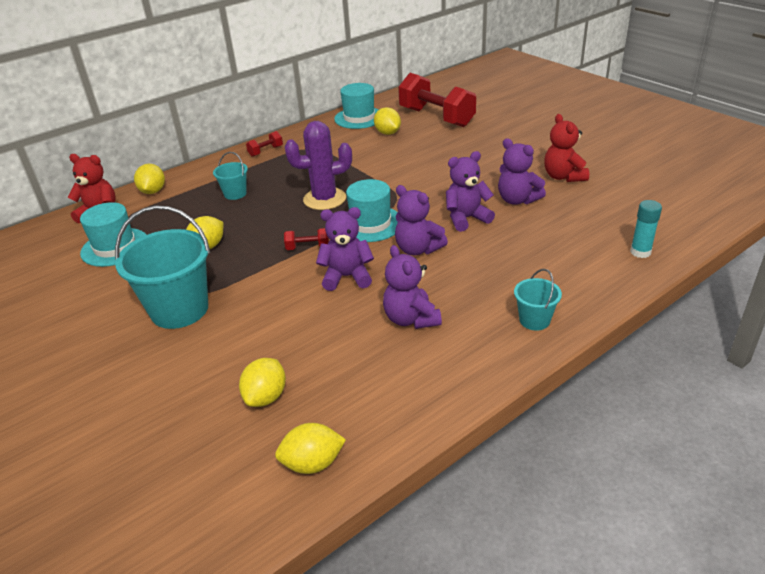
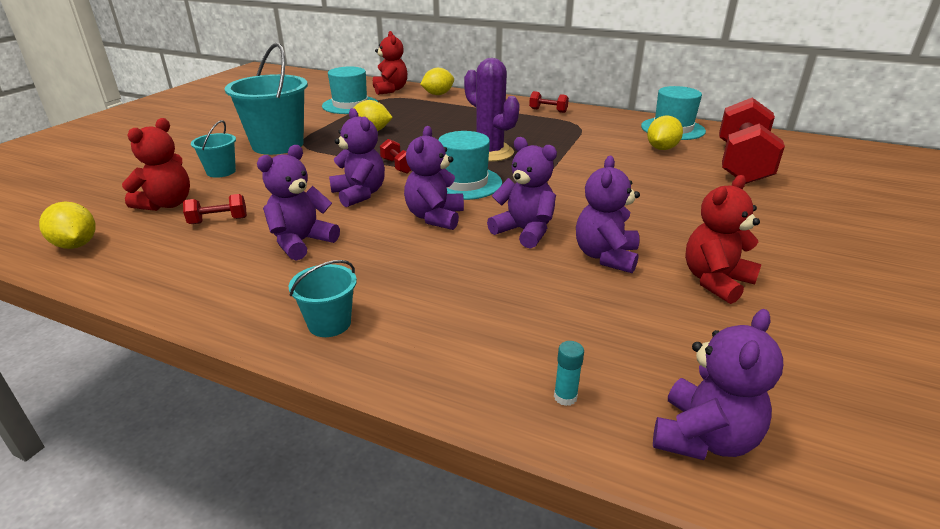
camera: 60 degrees right, 5 degrees down
turquoise bucket [213,152,248,200] -> turquoise bucket moved to [191,120,236,178]
yellow lemon [239,358,286,407] -> red teddy bear [122,118,190,211]
turquoise glue stick [630,200,662,258] -> turquoise glue stick [554,341,584,406], size x0.64
none -> red dumbbell [183,194,247,224]
none -> purple teddy bear [653,309,783,460]

